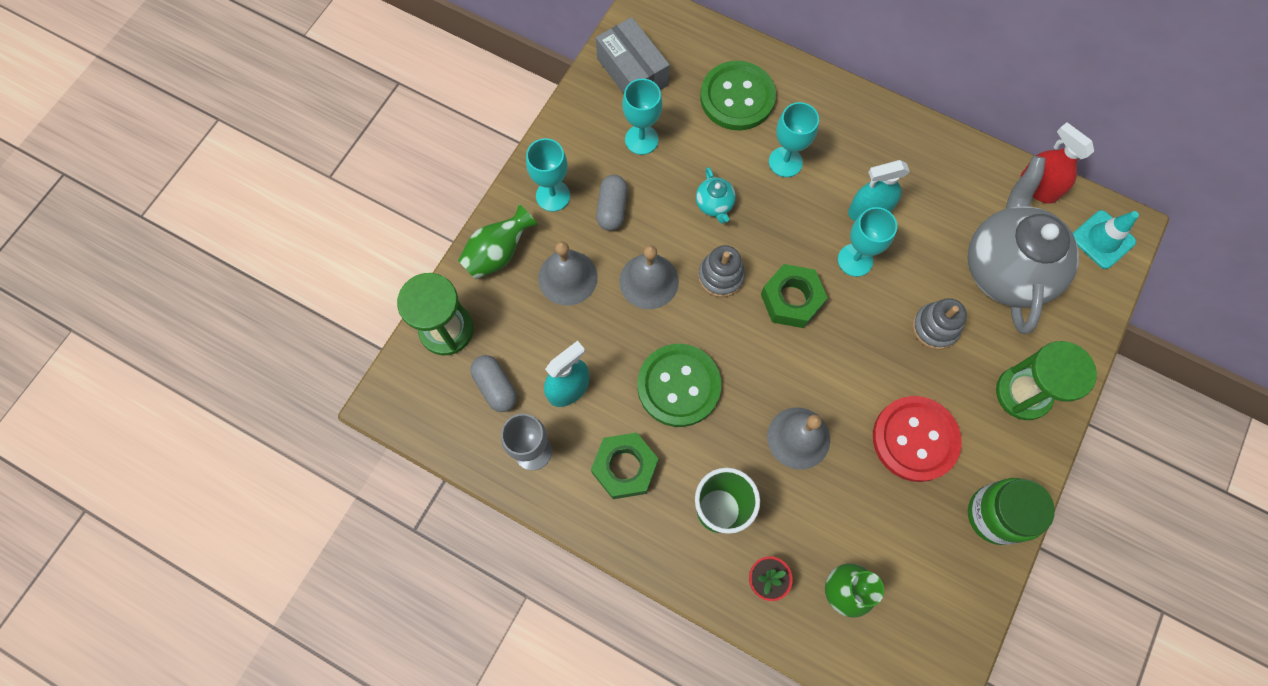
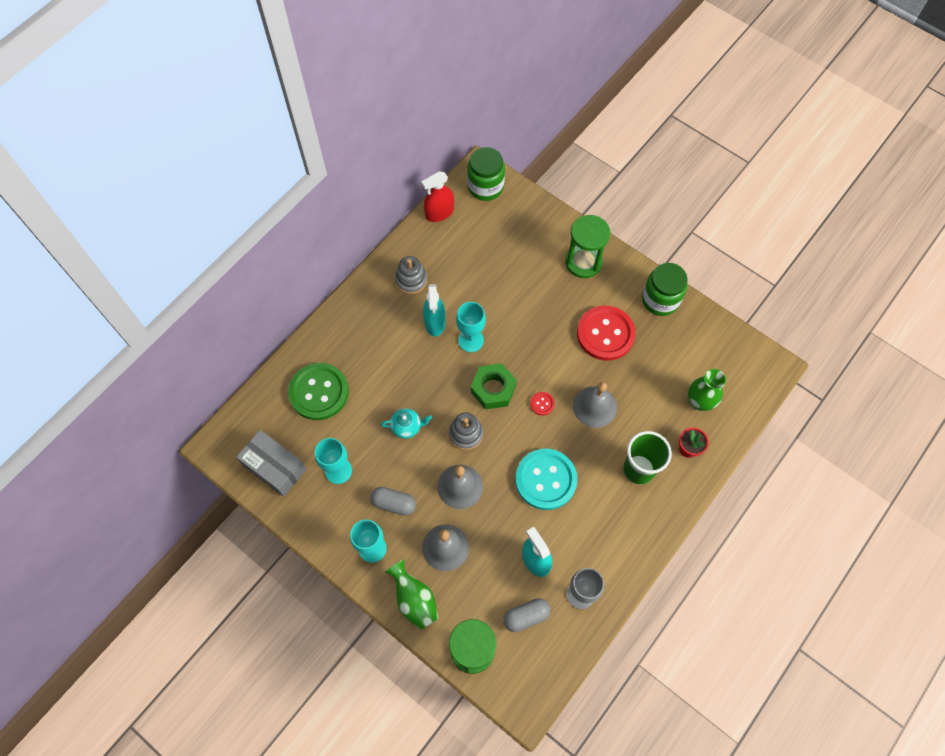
camera: 80 degrees left, 5 degrees down
green nut [591,433,658,499] -> none
grey box [596,17,670,94] -> grey box turned 60 degrees clockwise [236,430,307,497]
green button [637,344,721,427] -> turquoise button [515,449,578,510]
turquoise goblet [769,102,819,177] -> none
grey stacking toy [912,298,967,350] -> grey stacking toy moved to [395,256,428,294]
grey teapot [968,156,1079,334] -> none
turquoise traffic cone [1073,210,1139,269] -> green jar [467,147,505,201]
none -> red button [530,392,555,416]

